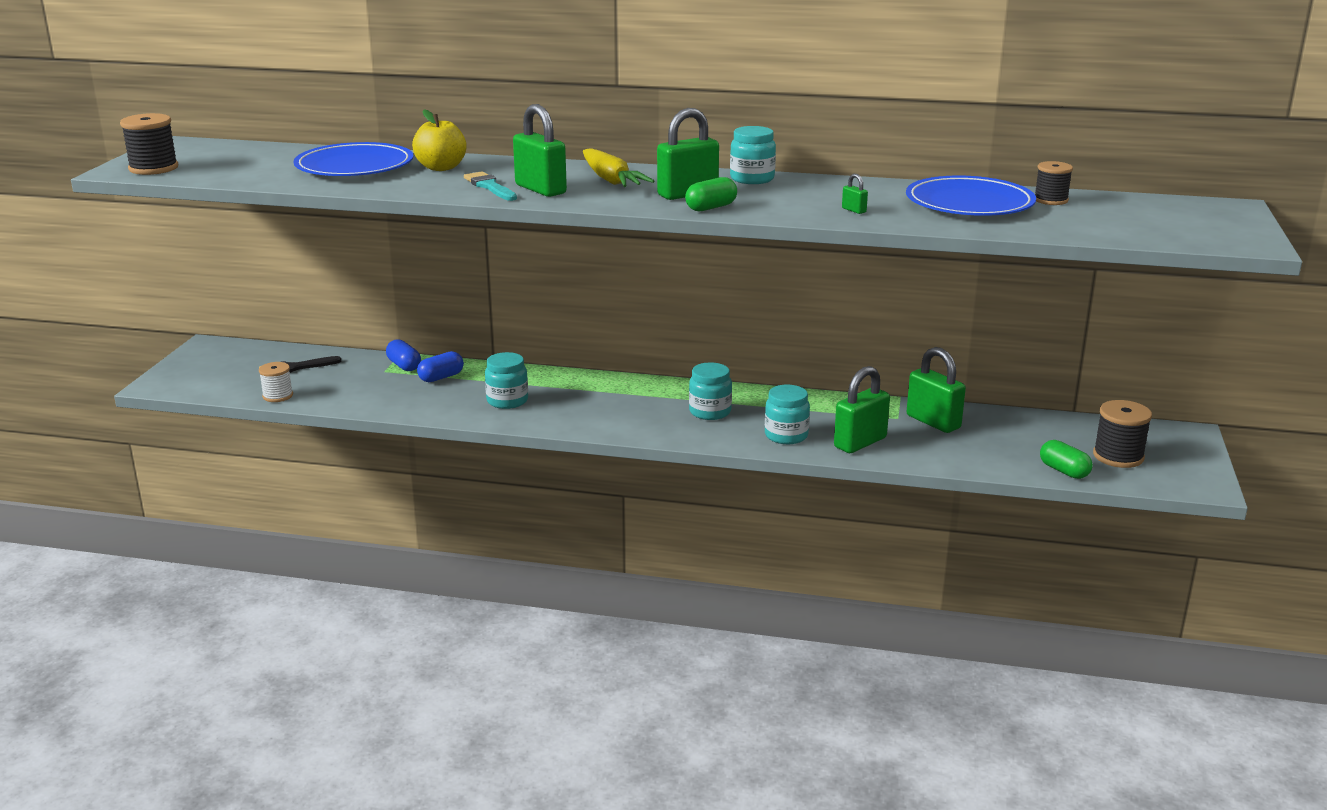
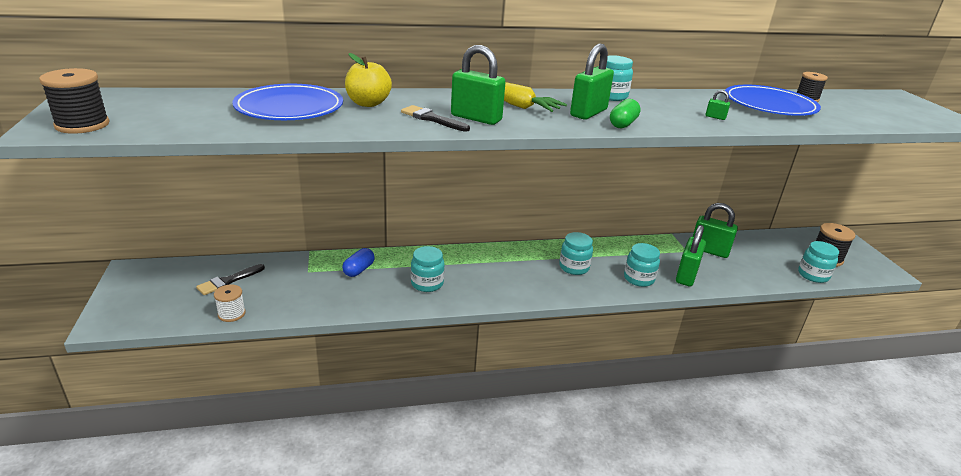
camera: 25 degrees left, 5 degrees up
blue capsule [386,339,421,371] -> none
turquoise brush [464,171,517,201] -> black brush [401,105,470,132]
green capsule [1040,440,1093,479] -> turquoise jar [798,241,839,283]

